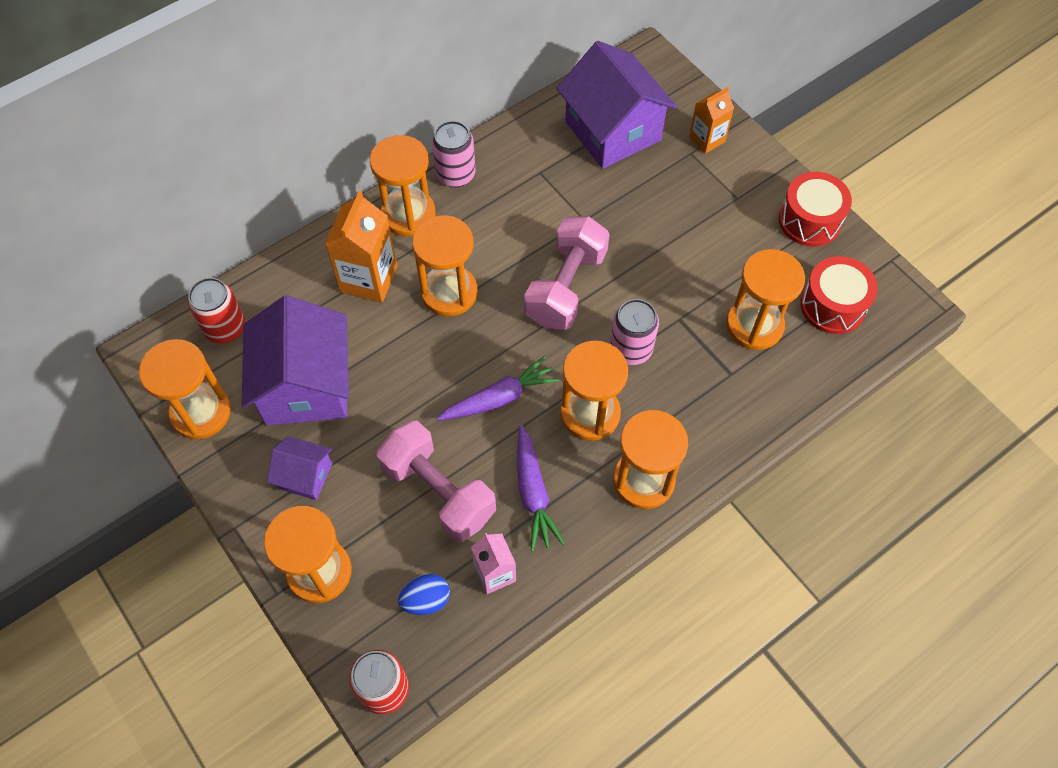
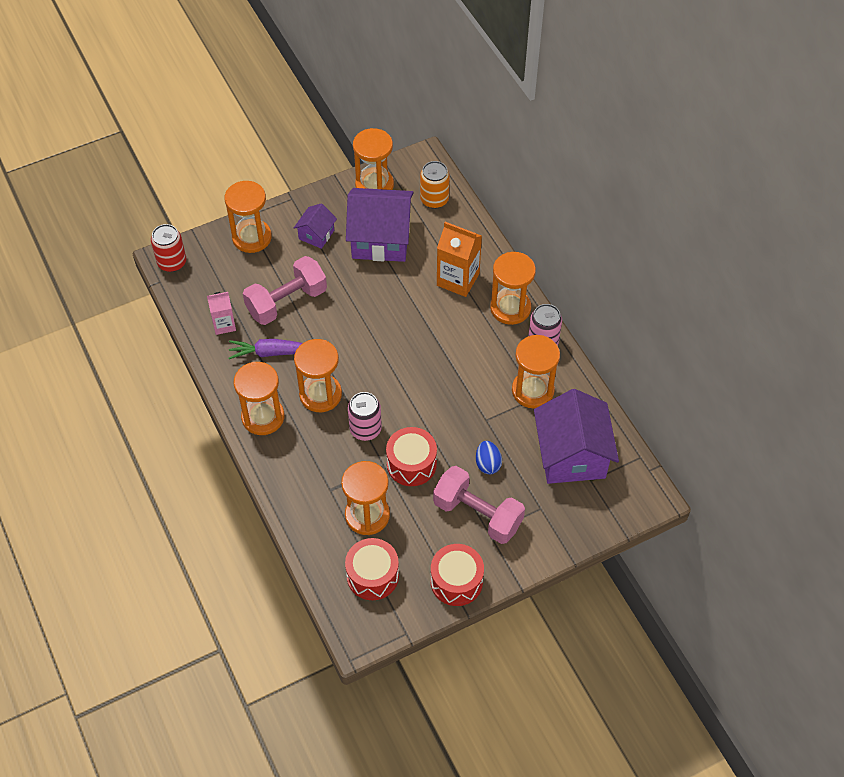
camera: 100 degrees right, 5 degrees down
red can [188,278,245,344] -> orange can [420,161,450,209]
blue egg [398,574,450,615] -> blue egg moved to [476,441,502,474]
orange hourglass [412,215,478,316] -> orange hourglass moved to [512,335,560,408]
purple carrot [437,356,559,421] -> none
pink dumbbell [524,216,610,330] -> pink dumbbell moved to [433,466,525,544]
purple house [556,41,677,169] -> purple house turned 75 degrees counterclockwise [534,389,619,484]
orange carton [689,87,734,154] -> none
none -> red drum [386,427,437,486]

